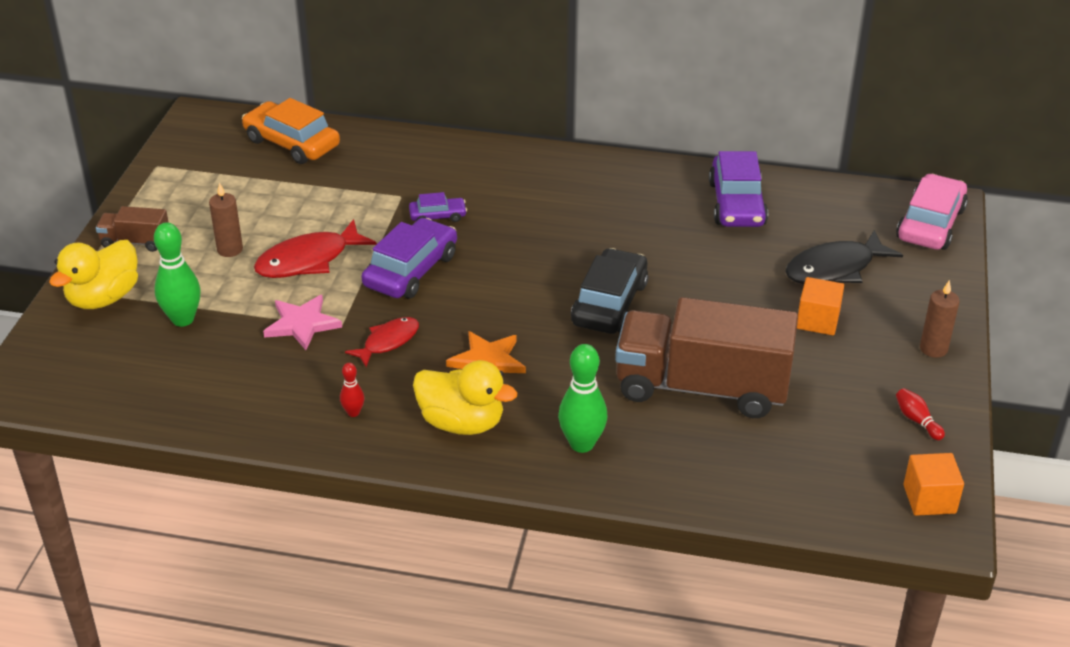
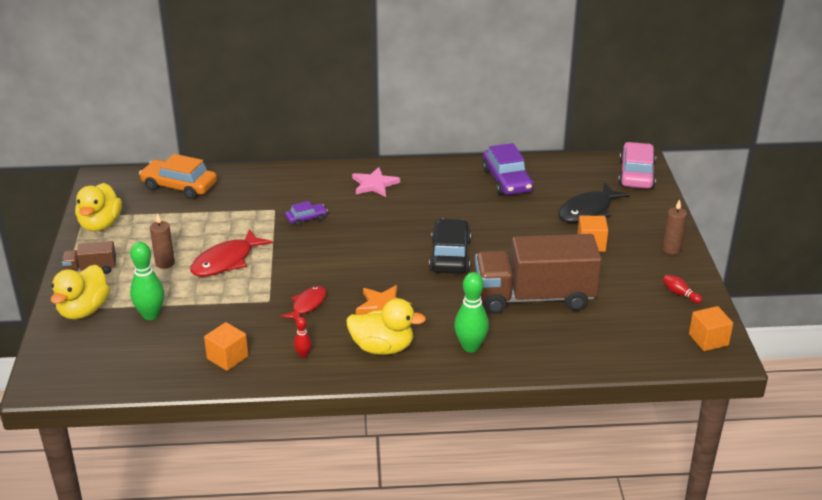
camera: 15 degrees left, 5 degrees down
pink star [263,295,342,350] -> pink star moved to [352,167,400,197]
purple car [361,218,457,298] -> none
none -> yellow duck [75,183,122,232]
none -> orange cube [204,322,248,371]

